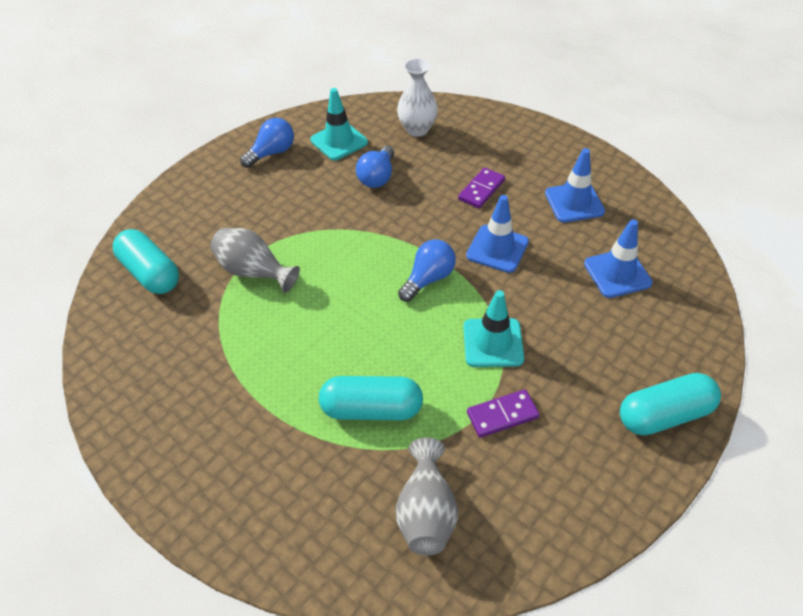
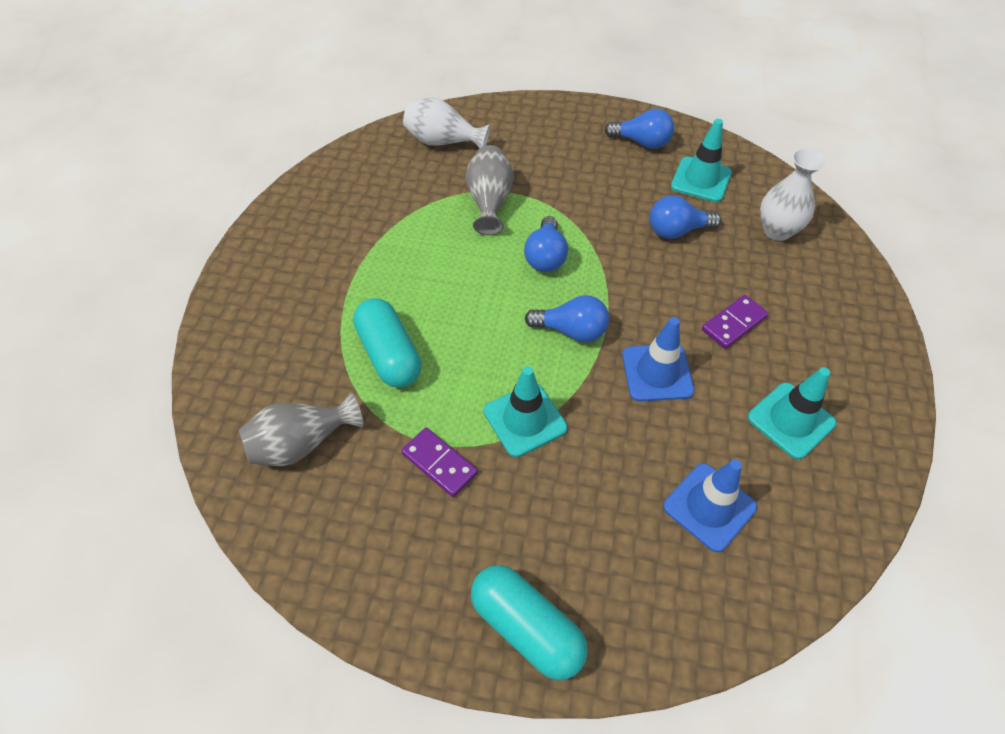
camera: 60 degrees right, 5 degrees up
turquoise capsule [113,229,179,294] -> white vase [403,98,491,149]
purple domino [458,168,505,209] -> purple domino turned 45 degrees counterclockwise [702,295,768,349]
blue traffic cone [545,148,605,223] -> turquoise traffic cone [748,367,836,459]
none -> blue light bulb [524,216,568,272]

